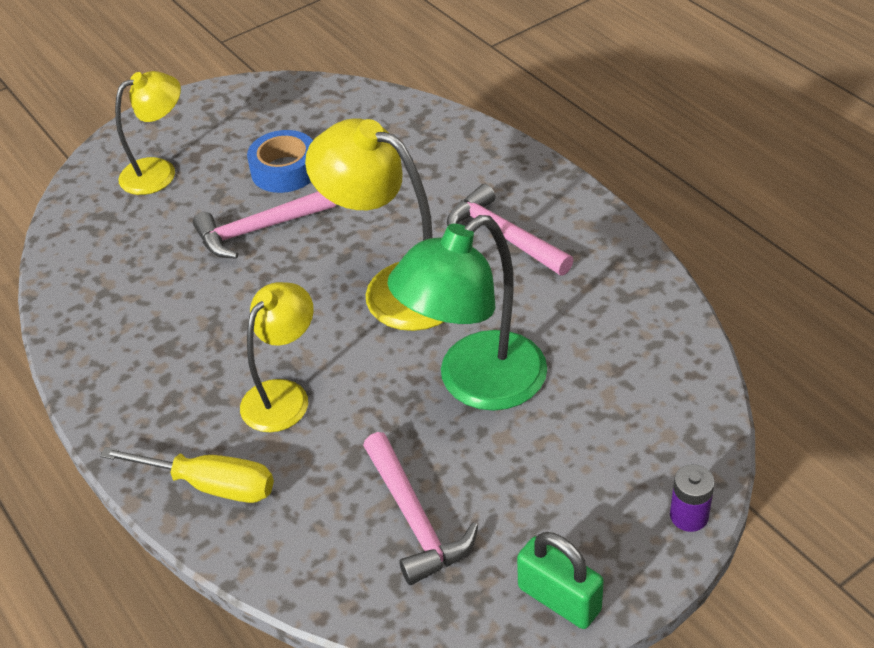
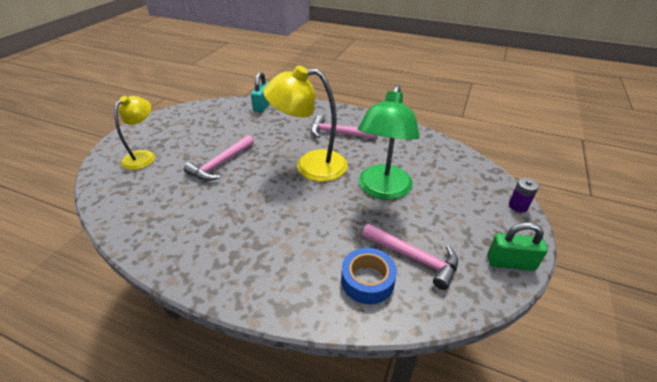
camera: 35 degrees left, 5 degrees down
yellow screwdriver [100,447,274,503] -> none
yellow lamp [240,282,314,432] -> none
blue tape [247,130,313,193] -> blue tape moved to [341,248,397,304]
none -> turquoise padlock [251,72,270,112]

